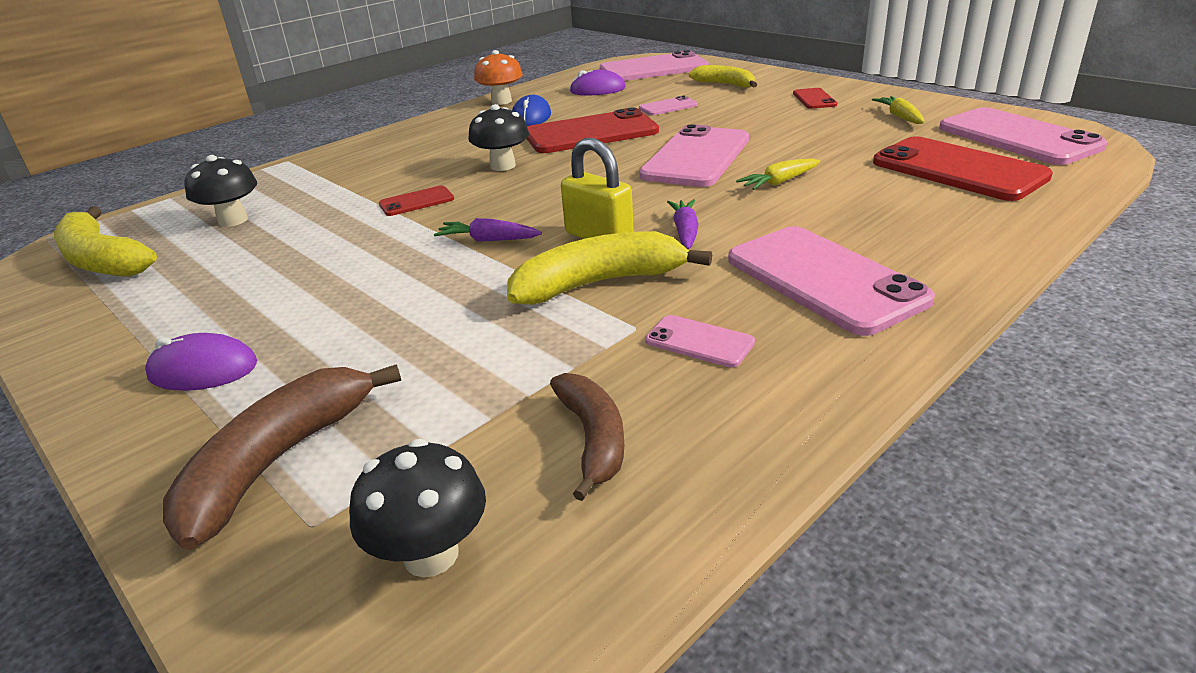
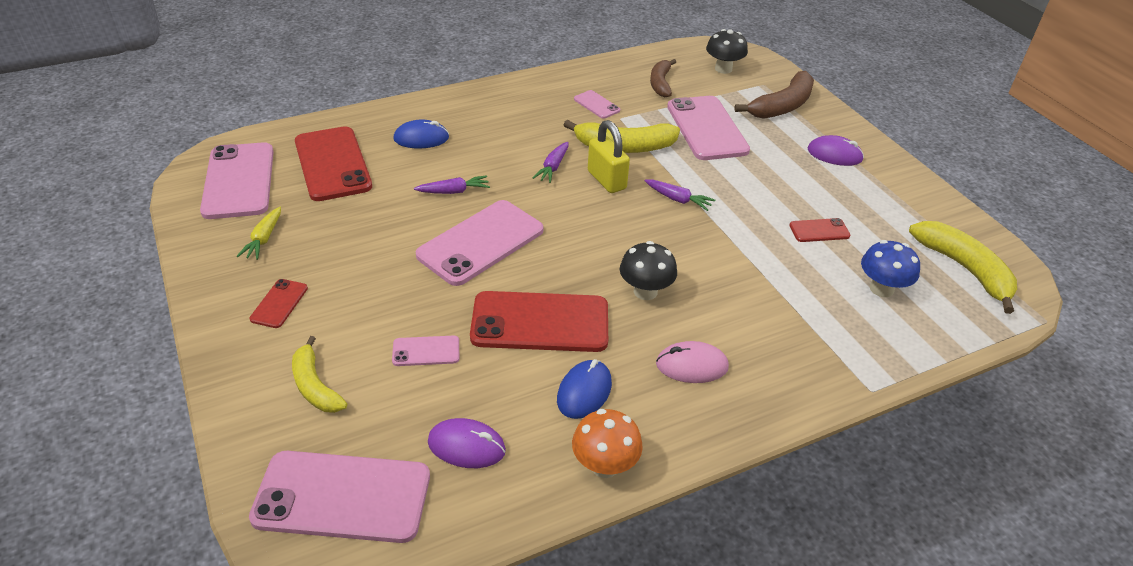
camera: 165 degrees left, 10 degrees up
black mushroom [184,155,257,227] -> blue mushroom [861,240,920,297]
red phone [379,186,454,216] -> red phone moved to [789,218,850,242]
pink phone [728,226,935,336] -> pink phone moved to [667,96,750,160]
yellow carrot [736,158,820,190] -> purple carrot [414,175,490,194]
none -> blue mouse [393,119,449,148]
none -> pink mouse [656,341,729,383]

